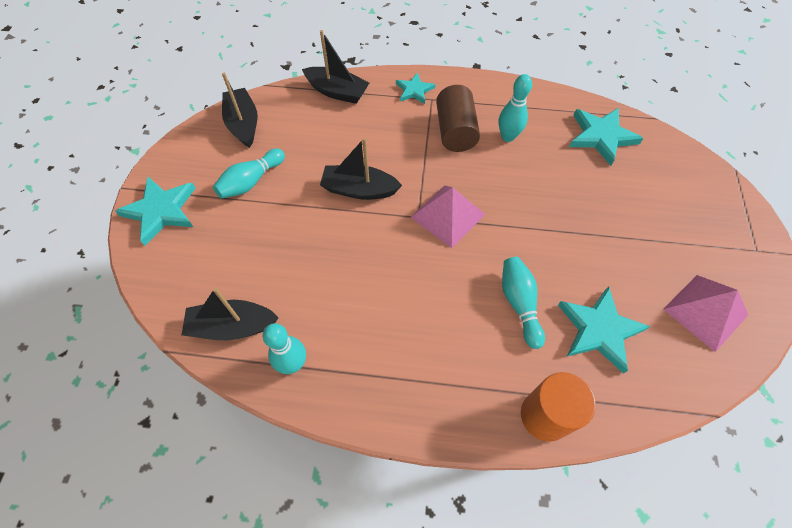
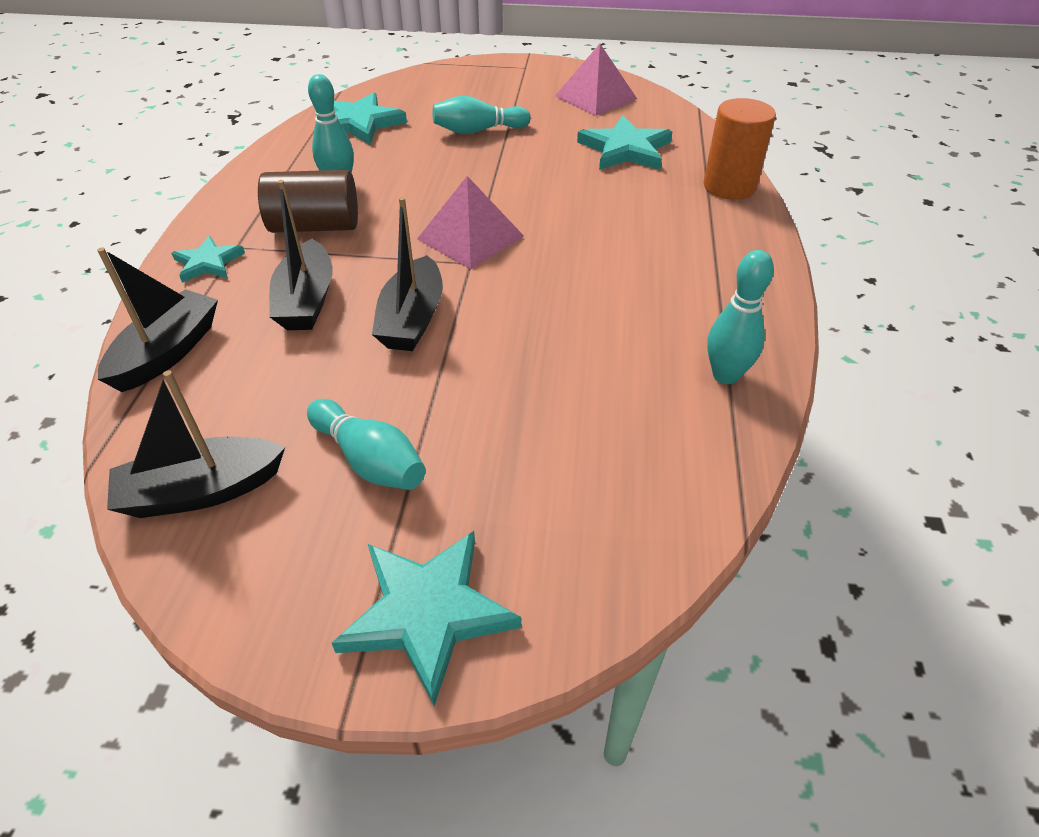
camera: 90 degrees left, 15 degrees down
black boat [181,287,279,340] -> black boat moved to [269,180,333,330]
turquoise bowling pin [502,257,545,349] -> turquoise bowling pin moved to [433,96,531,134]

